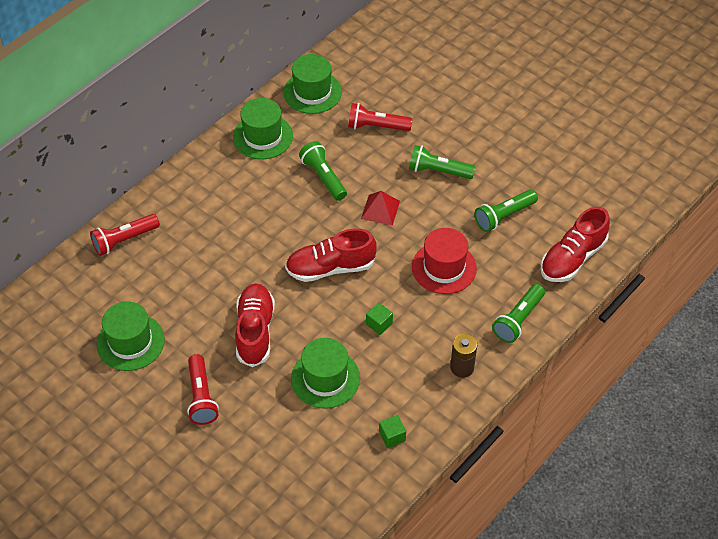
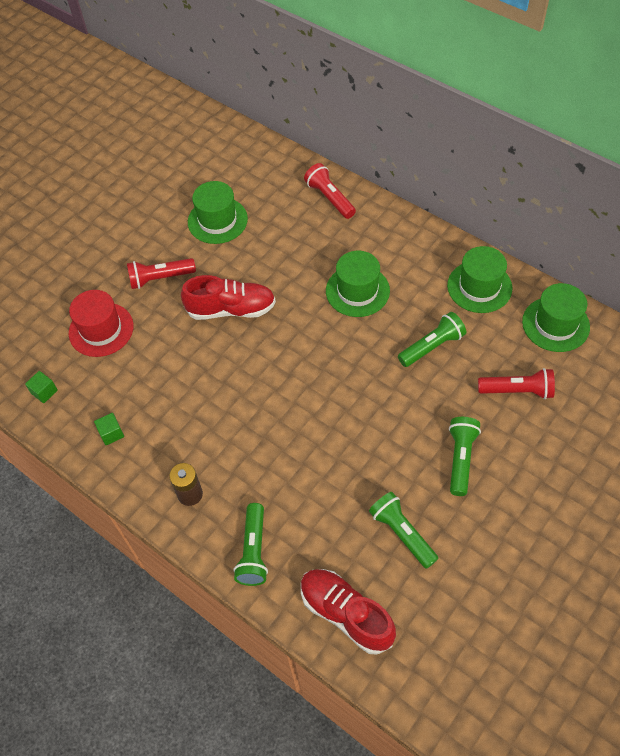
camera: 90 degrees right, 5 degrees up
red shoe [285,228,376,282] -> none
green hat [291,338,360,409] -> green hat moved to [326,251,390,317]
red flashlight [348,103,412,131] -> red flashlight turned 90 degrees clockwise [478,368,555,399]
red pyramid [361,191,400,226] -> none
green cube [366,303,393,335] -> green cube moved to [25,371,58,403]
red hat [412,228,477,294] -> red hat moved to [69,290,134,357]
green flashlight [492,284,545,343] -> green flashlight turned 120 degrees counterclockwise [234,503,268,586]

